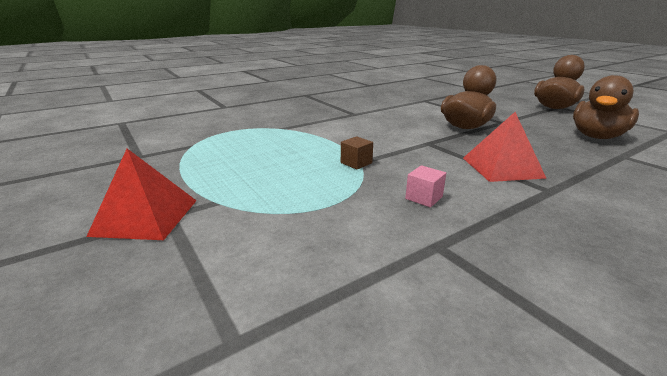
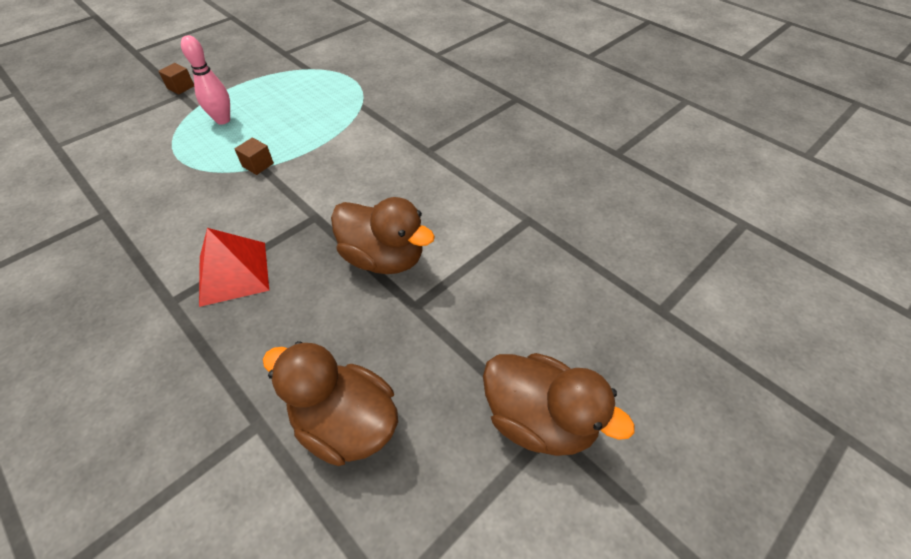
camera: 80 degrees right, 25 degrees up
red pyramid [86,149,197,240] -> brown cube [158,63,194,94]
pink cube [405,165,446,207] -> none
none -> pink bowling pin [181,35,230,125]

